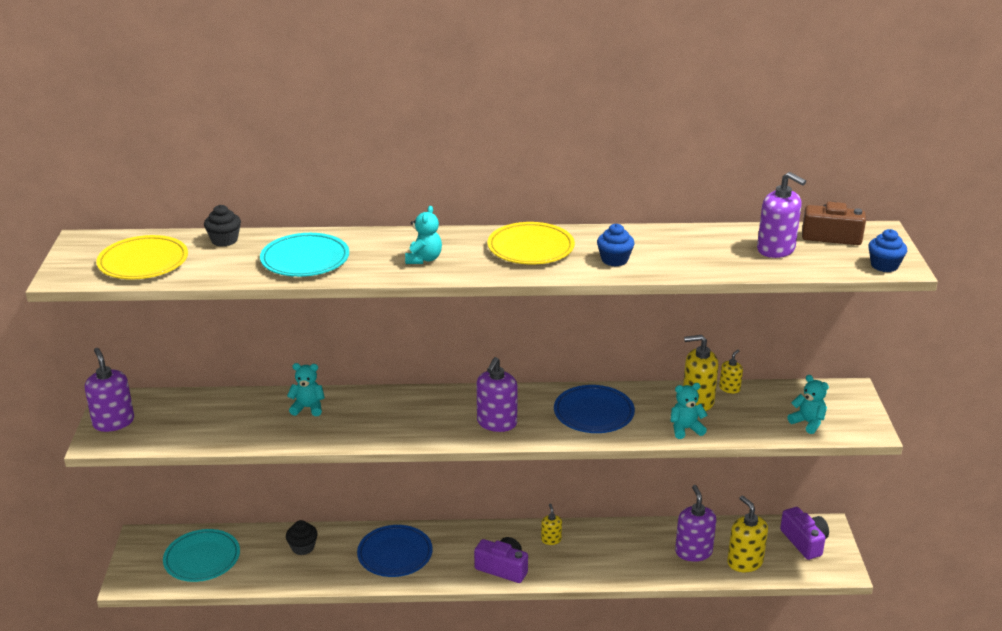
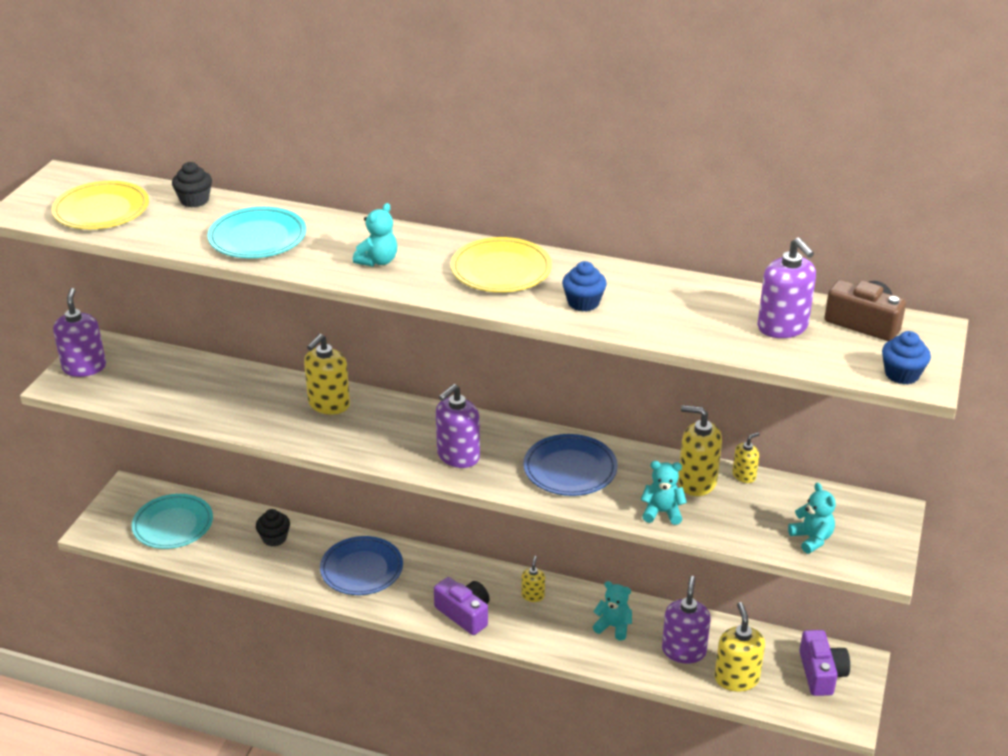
camera: 20 degrees right, 5 degrees up
turquoise teddy bear [287,363,325,417] -> turquoise teddy bear moved to [593,581,632,641]
none -> yellow soap dispenser [304,334,350,415]

